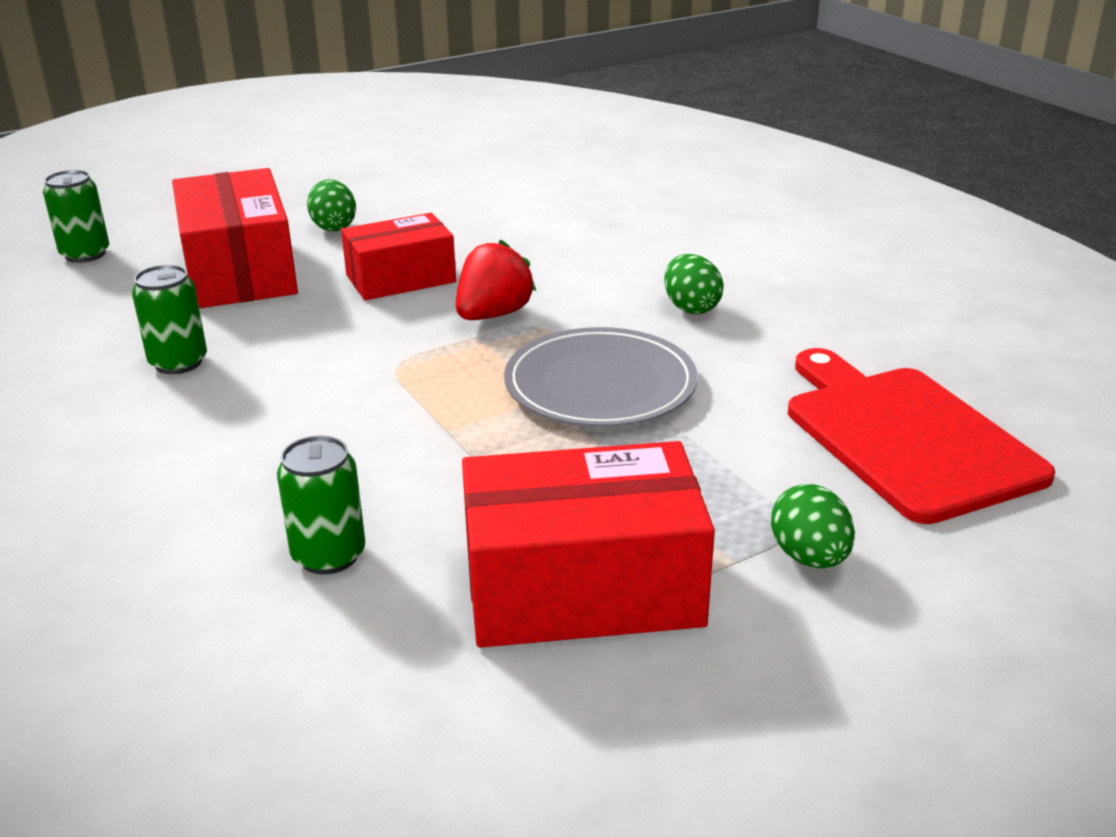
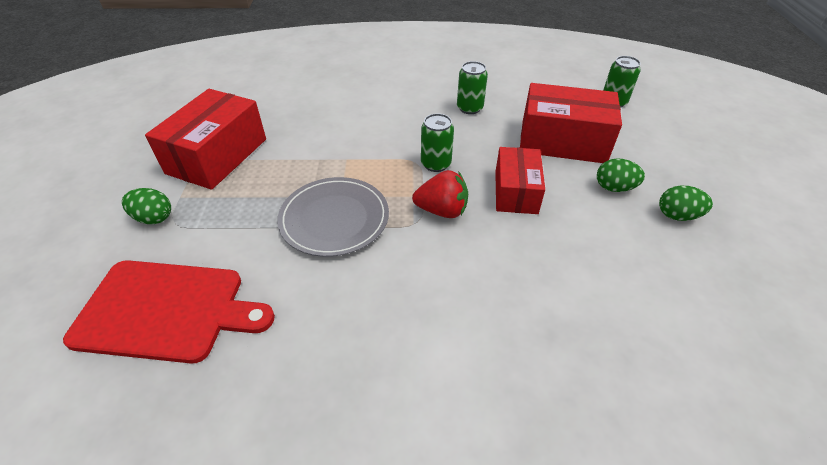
camera: 120 degrees right, 15 degrees up
green can [277,435,365,575] -> green can moved to [421,113,454,172]
red strawberry [456,239,536,320] -> red strawberry turned 60 degrees counterclockwise [412,170,468,218]
green egg [664,254,723,314] -> green egg moved to [659,186,713,221]

